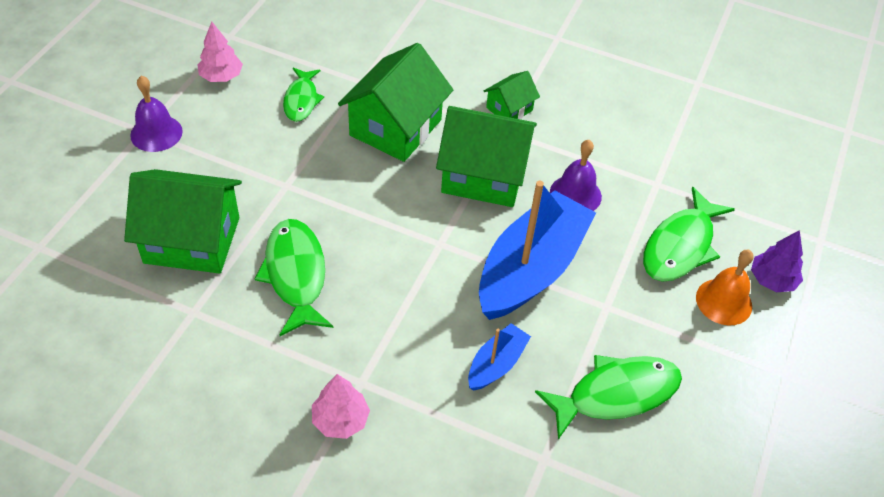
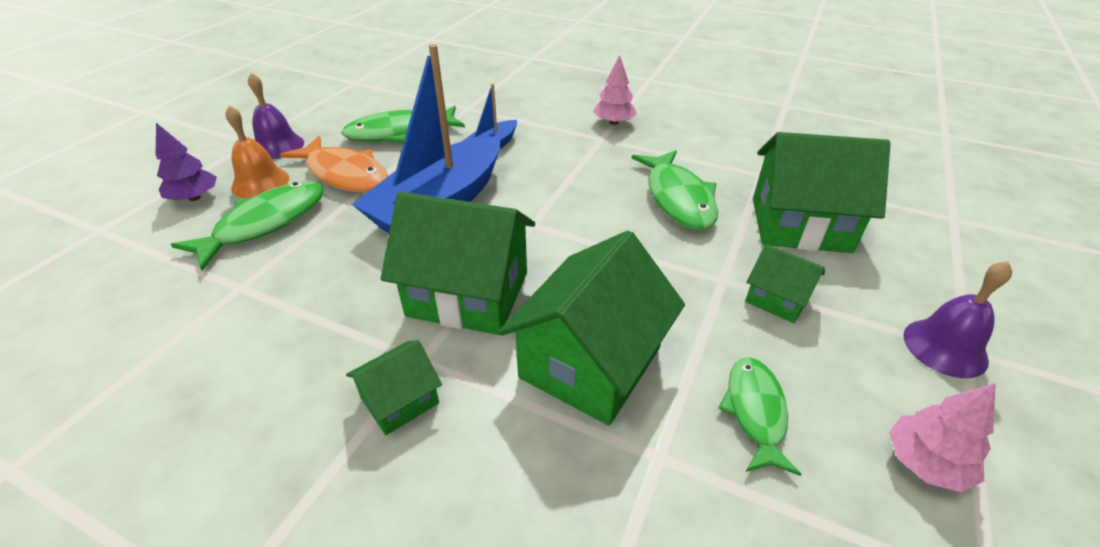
camera: 175 degrees left, 10 degrees down
purple bell [550,140,602,211] -> purple bell moved to [248,73,304,159]
none -> orange fish [280,136,388,193]
none -> green house [745,244,825,323]

